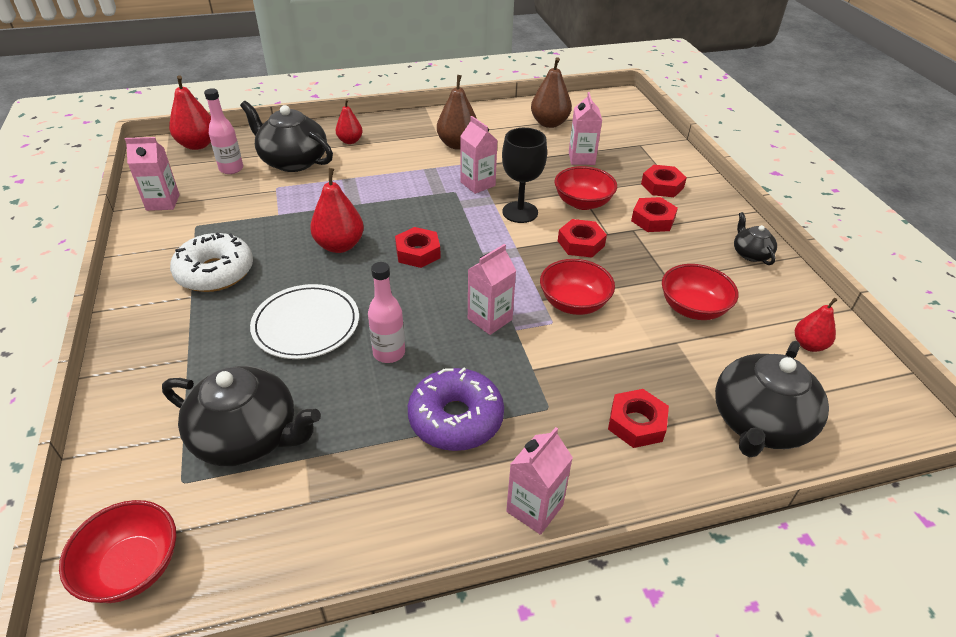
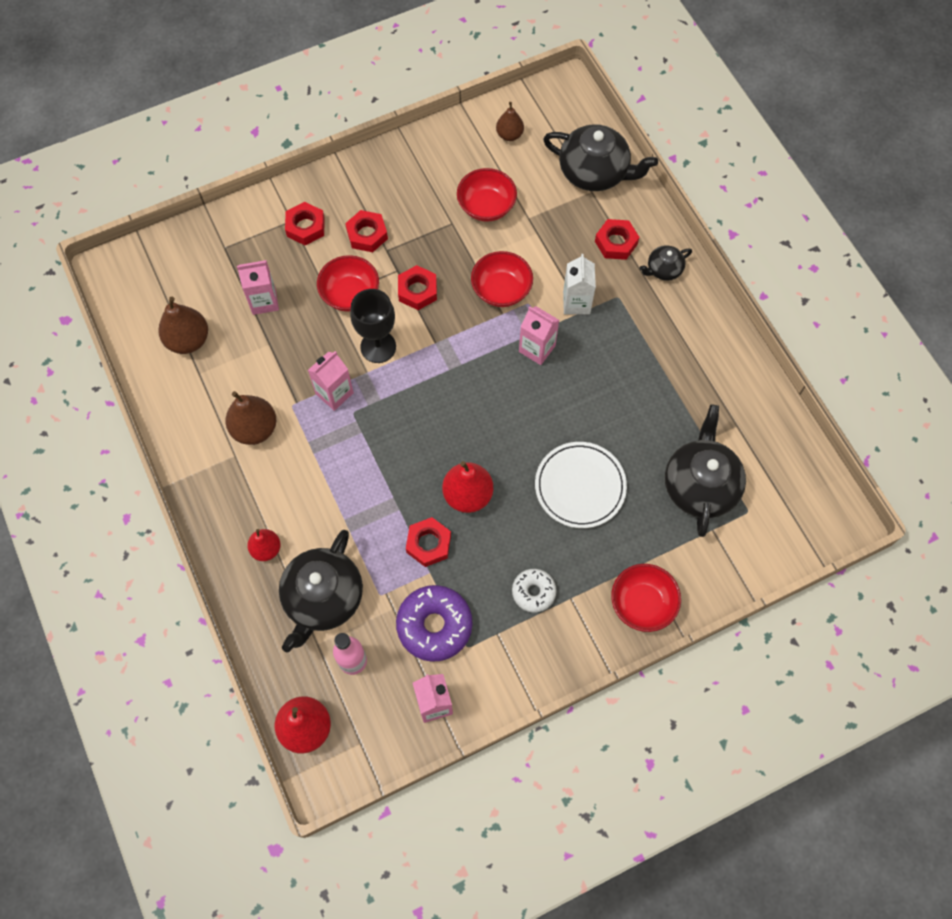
camera: 100 degrees left, 25 degrees up
red bowl [59,500,176,603] -> red bowl moved to [611,564,681,632]
white donut [170,233,253,292] -> white donut [512,569,556,613], size x0.59
pink bottle [368,262,405,363] -> none
red nut [395,227,441,268] -> red nut moved to [406,517,451,567]
purple donut [408,368,504,451] -> purple donut moved to [396,585,473,662]
pink carton [506,427,573,535] -> none
black teapot [734,212,777,265] -> black teapot moved to [639,245,692,281]
red pear [795,298,837,352] -> brown pear [496,102,524,141]
none -> white carton [563,254,596,314]

